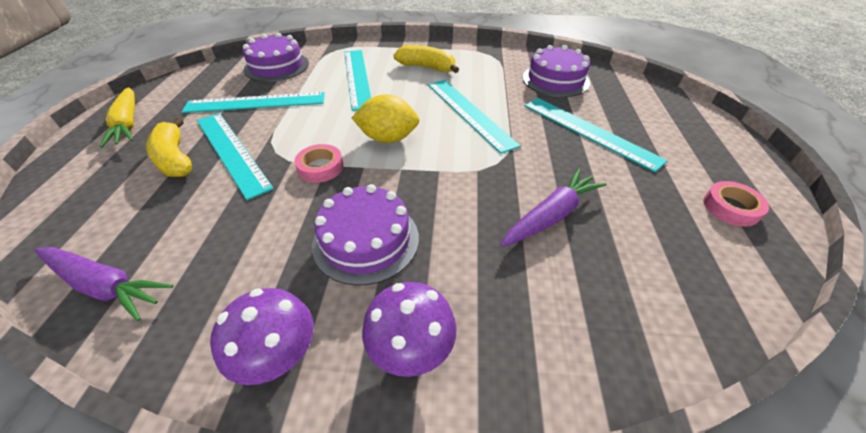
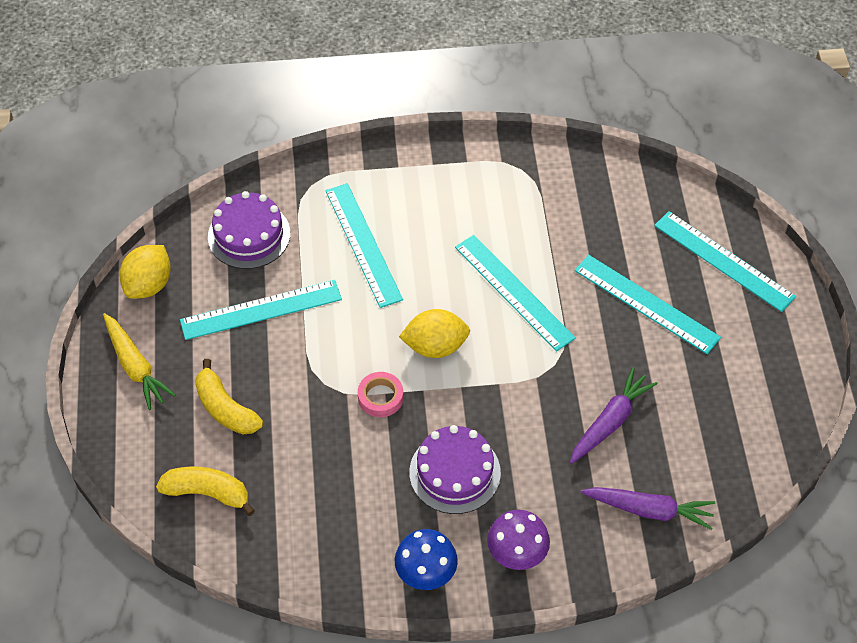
camera: 10 degrees left, 10 degrees up
purple carrot [34,247,173,321] -> purple carrot moved to [581,487,715,530]
turquoise ruler [197,113,274,200] -> turquoise ruler moved to [654,211,796,312]
purple mushroom [210,288,314,385] -> blue mushroom [395,529,458,590]
yellow banana [394,45,459,73] -> yellow banana moved to [156,467,255,516]
purple cake [522,45,590,97] -> none
pink tape [703,181,769,227] -> none
none -> yellow lemon [119,245,171,299]

